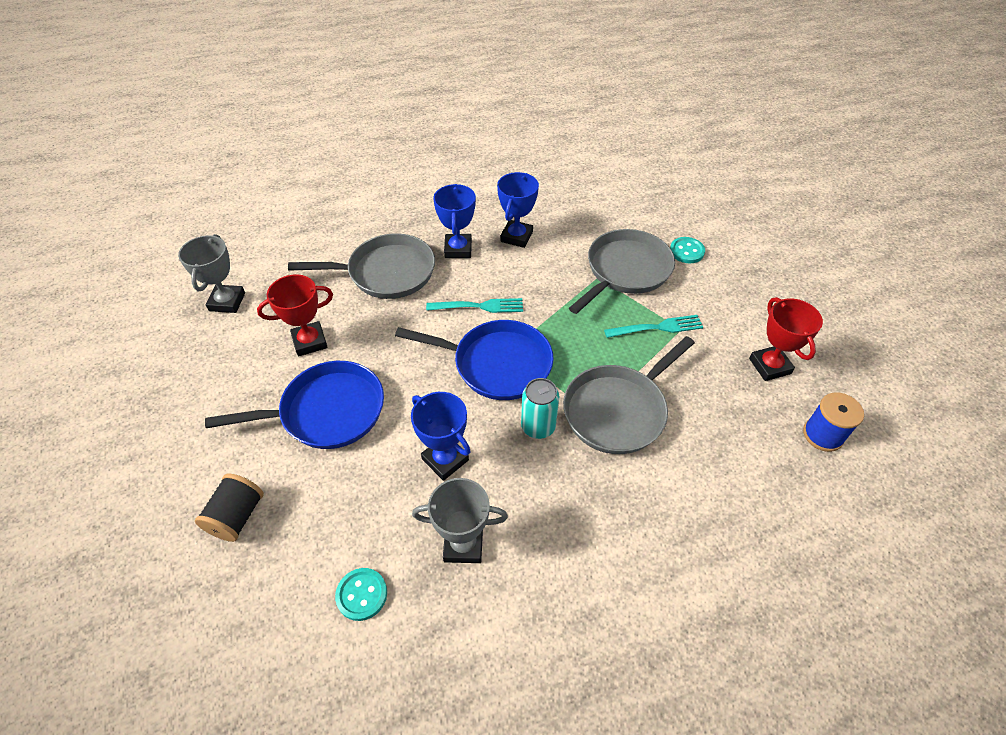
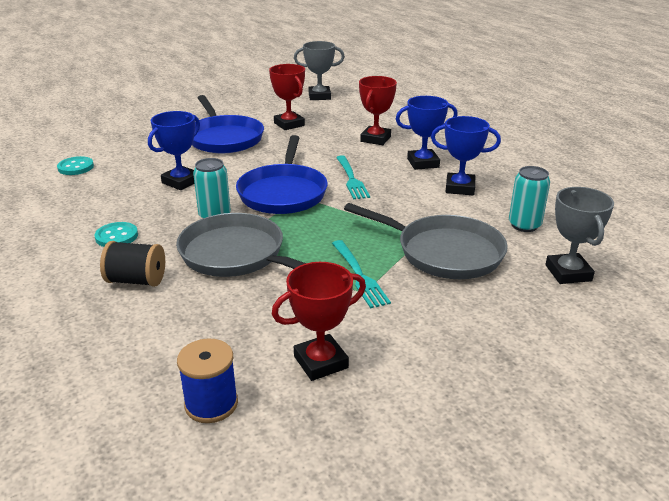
camera: 80 degrees right, 20 degrees down
black spool [195,474,264,542] -> black spool moved to [100,241,165,287]
grey pan [288,233,435,299] -> red trophy [359,76,397,145]
grey trophy [412,478,508,563] -> grey trophy moved to [545,187,614,284]
turquoise button [670,237,705,263] -> turquoise button moved to [95,222,138,247]
none -> turquoise can [509,166,550,232]

